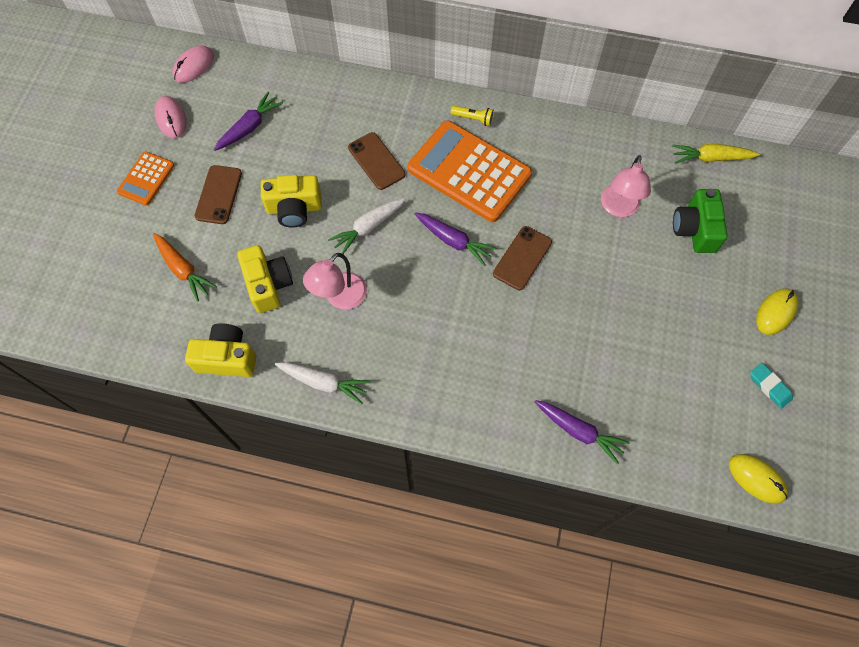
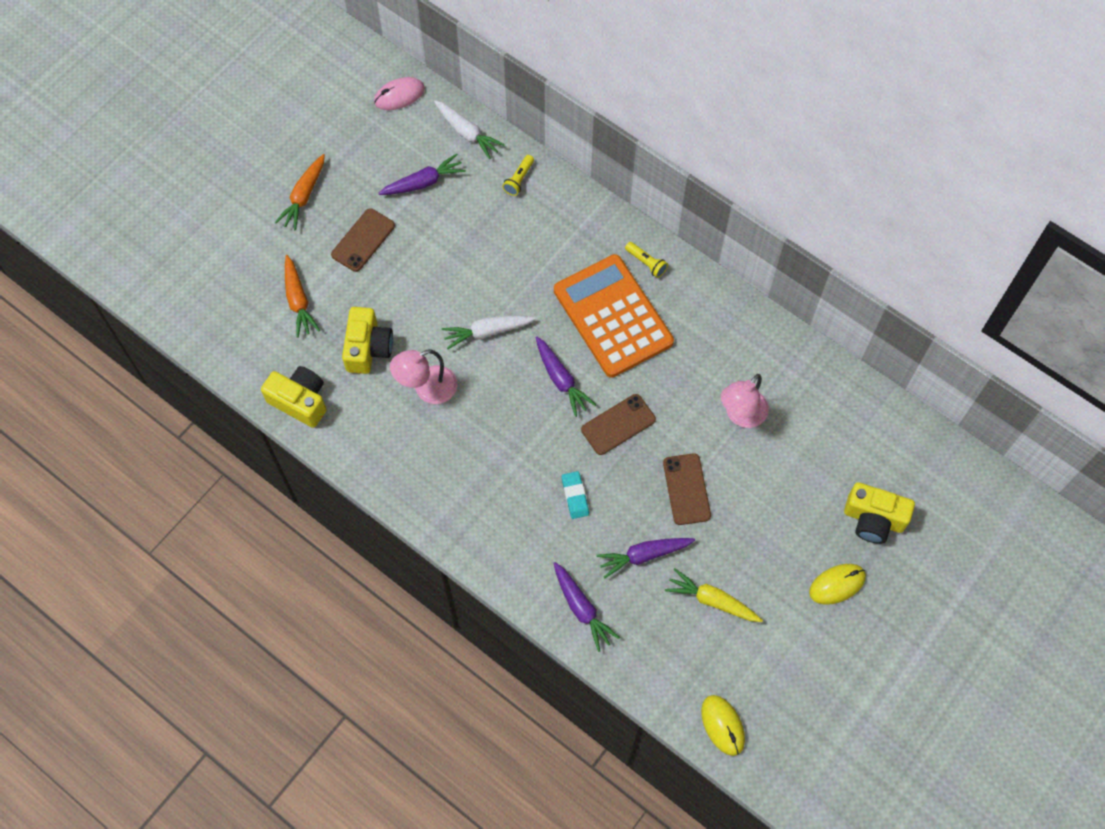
camera: 25 degrees right, 0 degrees up
orange calculator [117,151,174,205] -> orange carrot [275,154,325,230]
pink mouse [154,96,187,139] -> none
yellow camera [261,175,322,228] -> yellow camera moved to [844,482,915,544]
white carrot [275,362,370,404] -> white carrot moved to [434,100,505,159]
brown phone [348,132,405,190] -> brown phone moved to [663,453,711,525]
yellow carrot [672,144,760,164] -> yellow carrot moved to [665,568,763,622]
green camera [673,189,727,253] -> none
turquoise eraser [750,363,793,409] -> turquoise eraser moved to [562,471,589,519]
none -> yellow flashlight [502,155,534,196]
none -> purple carrot [596,538,695,579]

